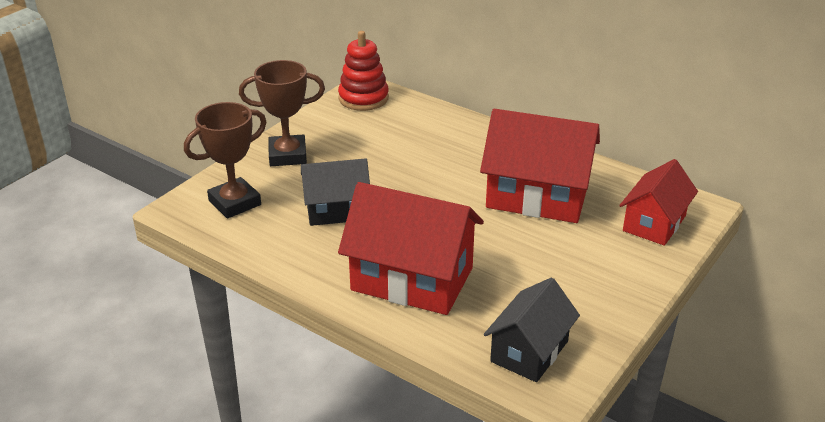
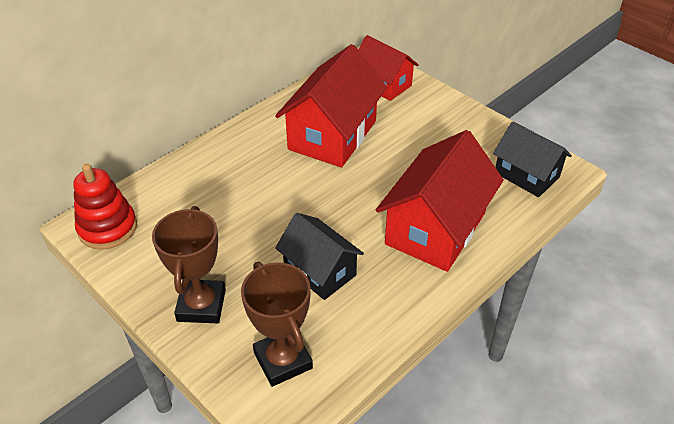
camera: 80 degrees left, 10 degrees up
black house [301,158,370,226] -> black house turned 45 degrees counterclockwise [275,213,364,300]

